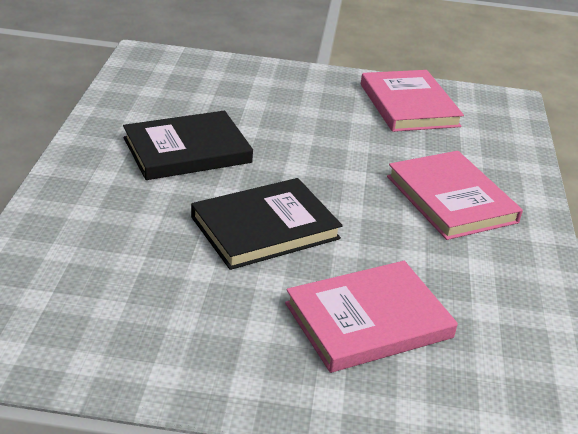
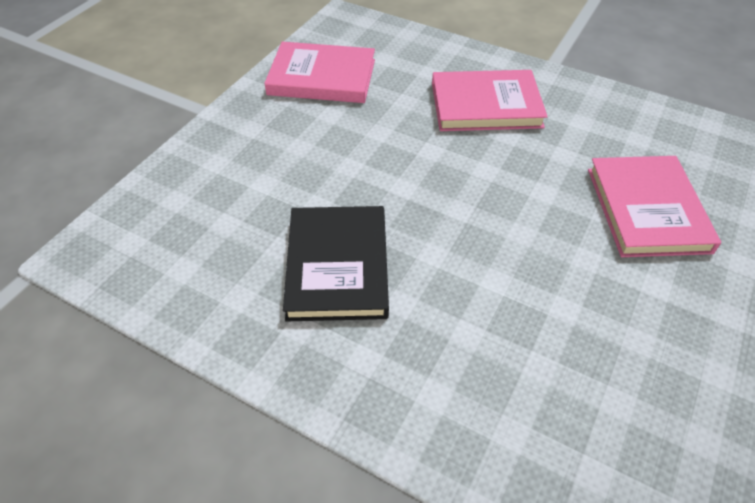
camera: 65 degrees left, 15 degrees up
black book [191,178,343,270] -> none

